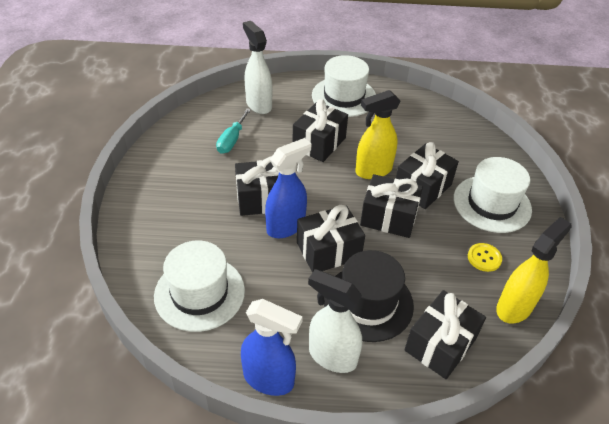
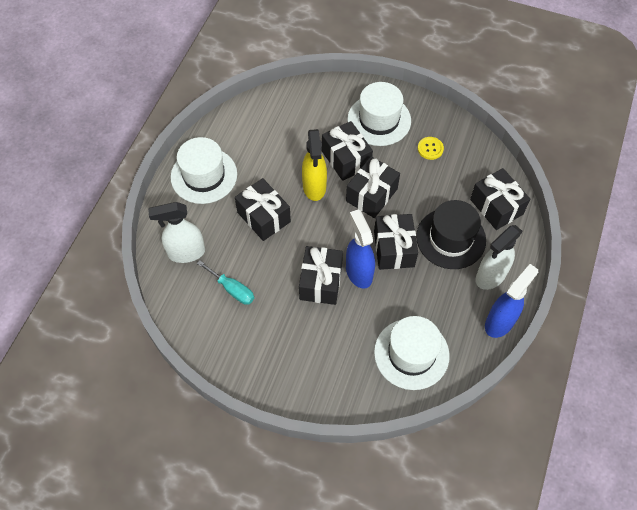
camera: 70 degrees left, 15 degrees up
yellow spray bottle [496,217,571,324] -> none

